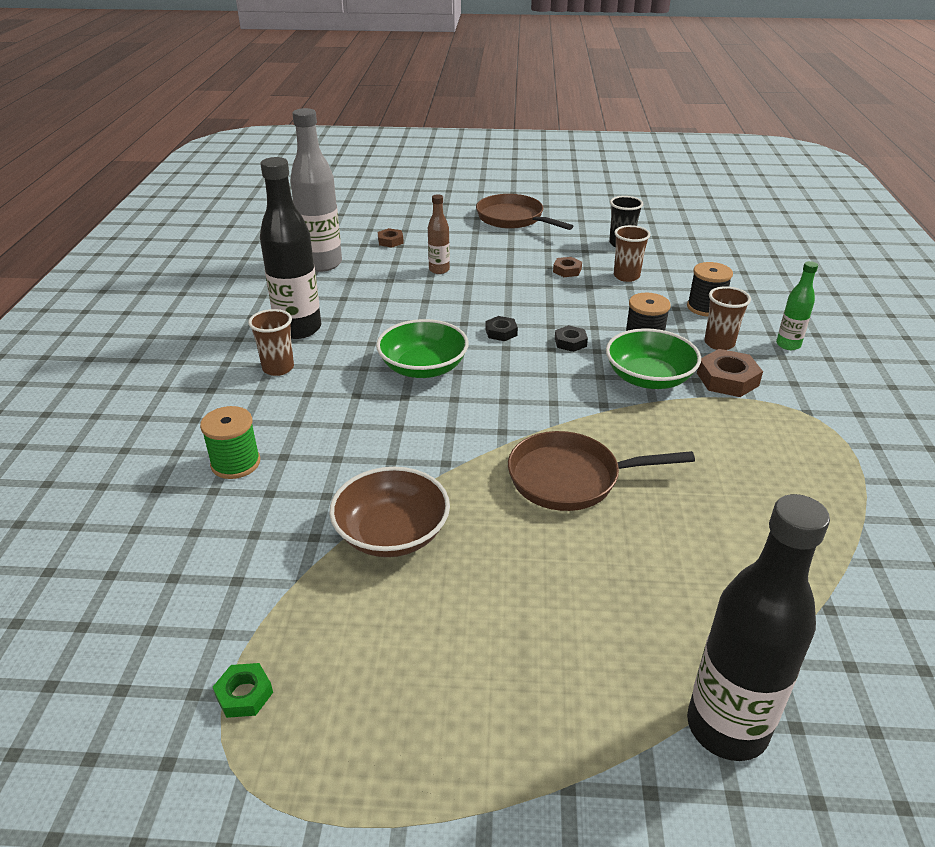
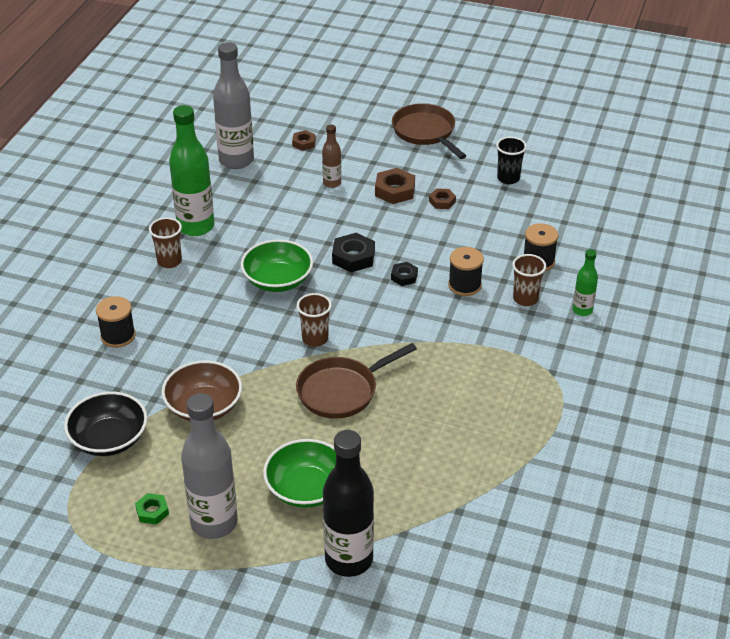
camera: 15 degrees right, 5 degrees up
green spool [200,406,260,479] -> black spool [96,296,136,348]
green nut [213,663,273,718] -> green nut moved to [135,493,169,525]
black bottle [260,157,321,339] -> green bottle [169,105,214,236]
black nut [485,316,518,341] -> black nut [332,233,375,272], size x1.66
brown pan [508,431,695,511] -> brown pan turned 45 degrees counterclockwise [296,343,417,419]
green bowl [606,328,701,389] -> green bowl moved to [263,439,336,508]
brown cup [614,225,651,282] -> brown cup moved to [297,293,332,347]
brown nut [697,349,763,397] -> brown nut moved to [375,168,415,204]
none -> black bowl [64,392,147,456]
none -> grey bottle [181,393,238,539]

